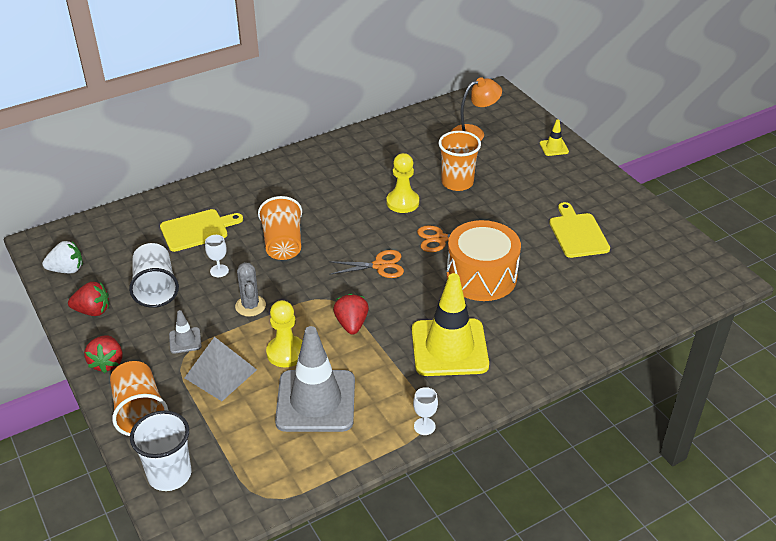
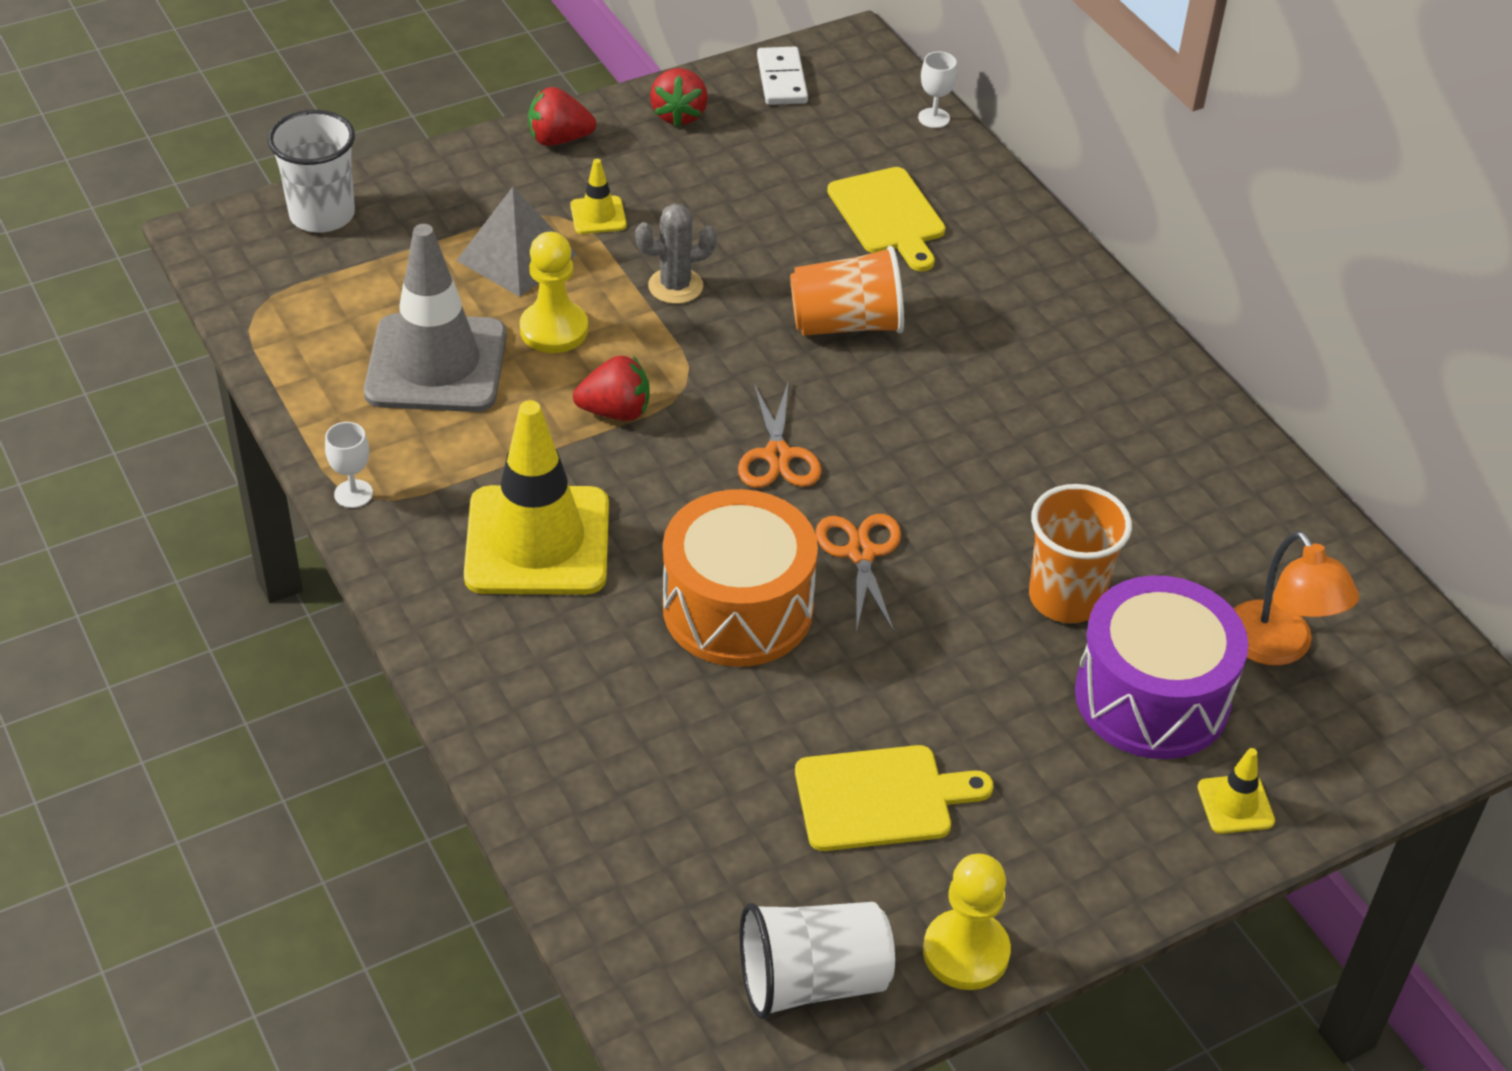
camera: 90 degrees right, 5 degrees up
white strawberry [42,241,83,273] -> white domino [757,47,808,105]
orange cup [110,361,168,436] -> none
white cup [129,243,179,308] -> white cup moved to [740,902,895,1019]
grey traffic cone [169,310,202,354] -> yellow traffic cone [570,159,627,234]
white goblet [205,235,229,277] -> white goblet moved to [918,52,957,128]
yellow pawn [386,153,419,213] -> yellow pawn moved to [923,854,1011,990]
none -> purple drum [1075,575,1248,759]

